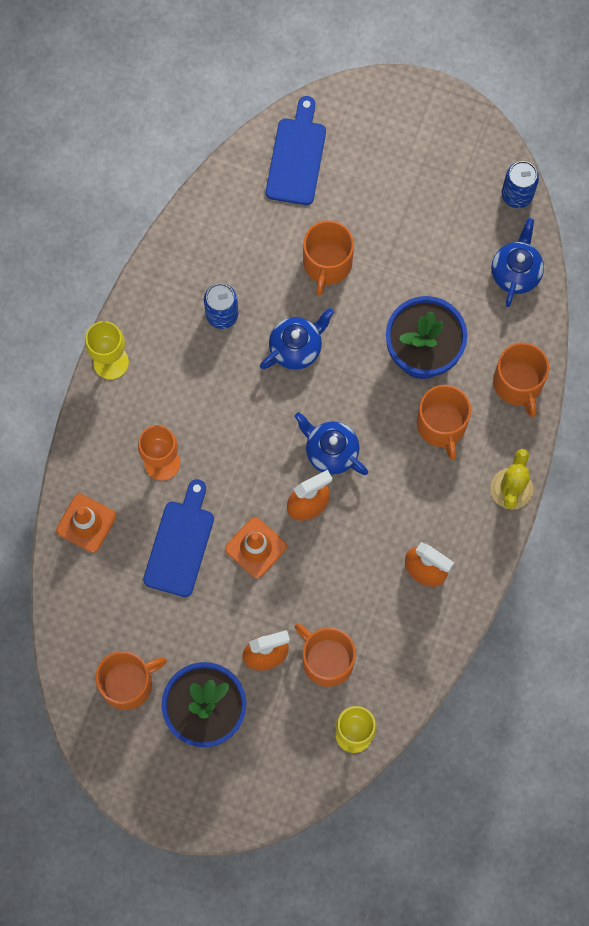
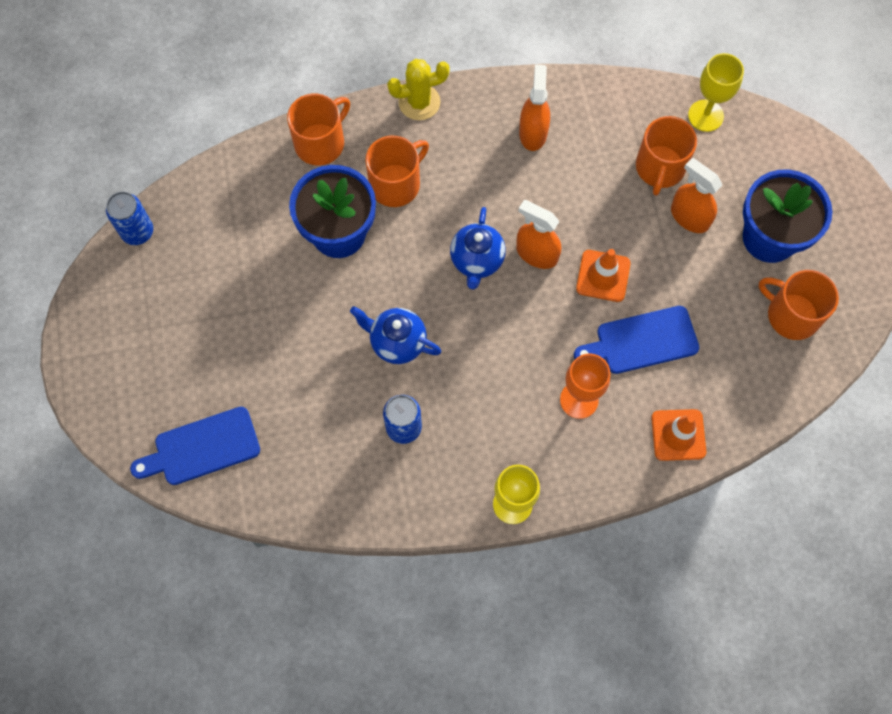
camera: 120 degrees left, 5 degrees down
orange mug [303,220,354,296] -> none
blue teapot [491,218,544,307] -> none

